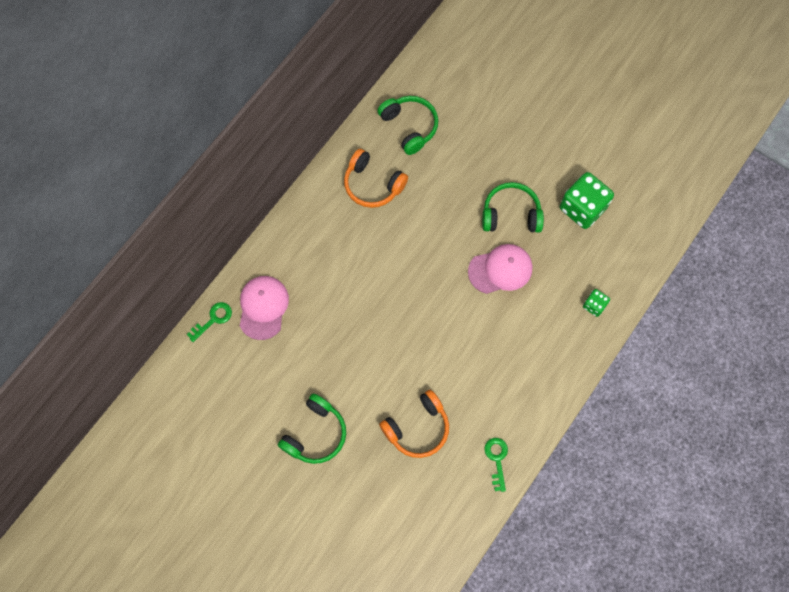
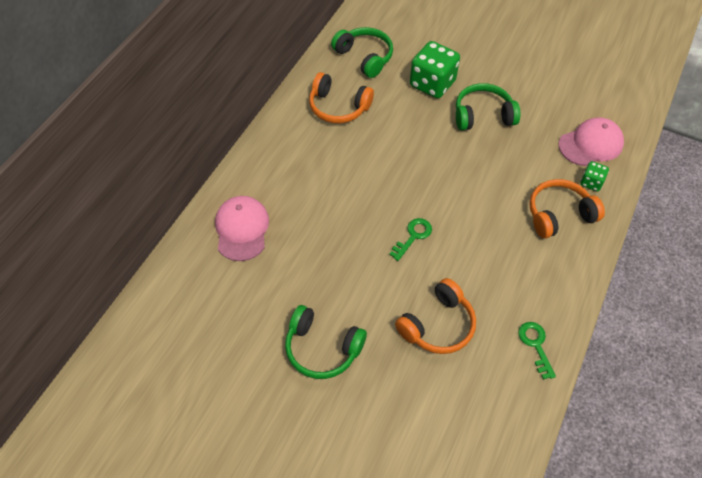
camera: 10 degrees left, 15 degrees down
green key [187,302,232,342] -> green key moved to [389,218,432,261]
green headphones [278,394,346,464] -> green headphones turned 90 degrees clockwise [285,305,367,379]
pink cap [468,244,532,294] -> pink cap moved to [558,117,624,166]
green dice [560,172,614,229] -> green dice moved to [410,41,460,99]
none -> orange headphones [529,179,605,238]

